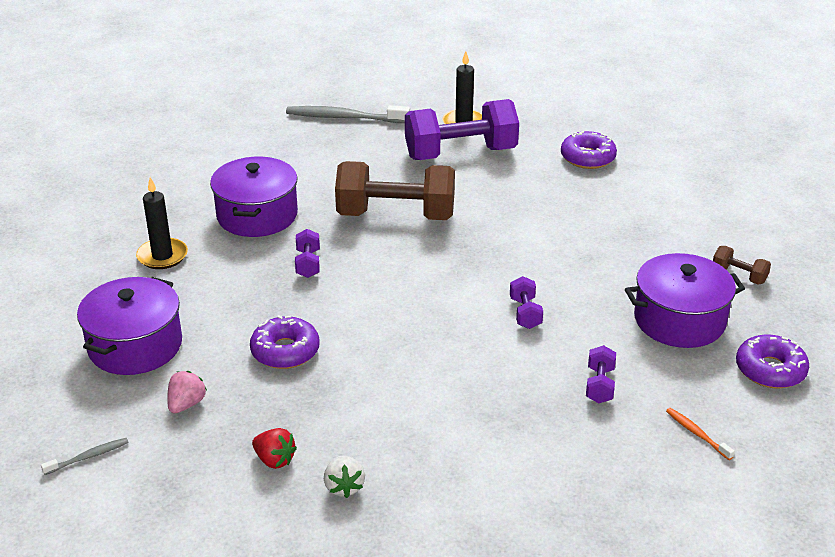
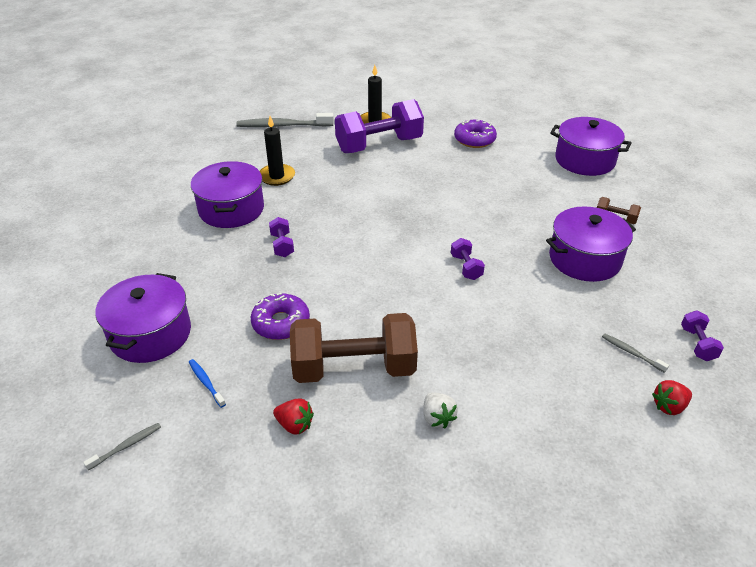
camera: 10 degrees left, 5 degrees up
black candle [136,177,188,269] -> black candle moved to [260,116,295,186]
pink strawberry [167,371,207,413] -> blue toothbrush [189,359,226,408]
white strawberry [324,456,365,498] -> white strawberry moved to [423,393,458,429]
brown dumbbell [335,161,455,220] -> brown dumbbell moved to [290,313,418,383]
purple dumbbell [586,345,616,403] -> purple dumbbell moved to [681,310,724,361]
orange toothbrush [666,408,735,460] -> grey toothbrush [602,334,669,373]
purple donut [736,335,809,388] -> none
none -> purple pot [550,117,631,176]
none -> red strawberry [652,380,692,415]

